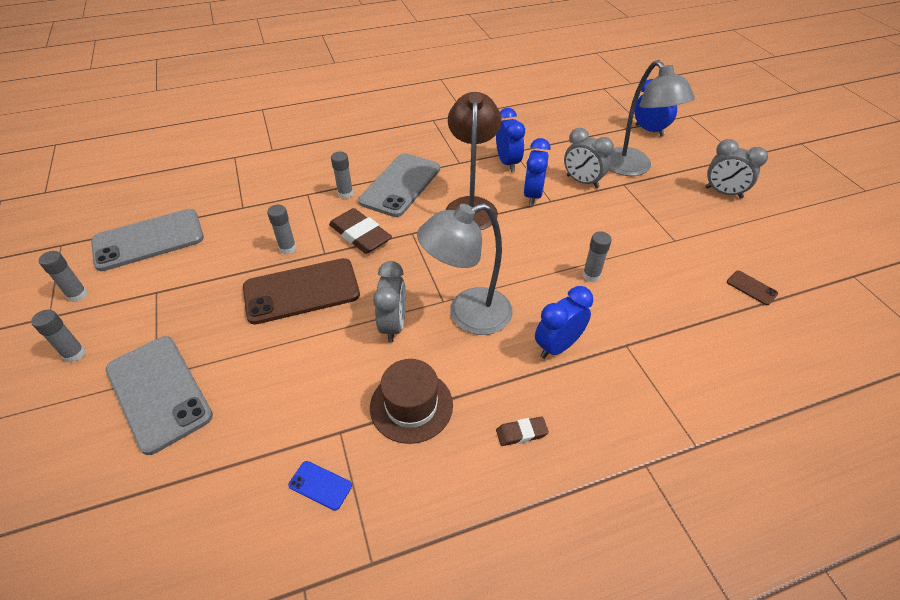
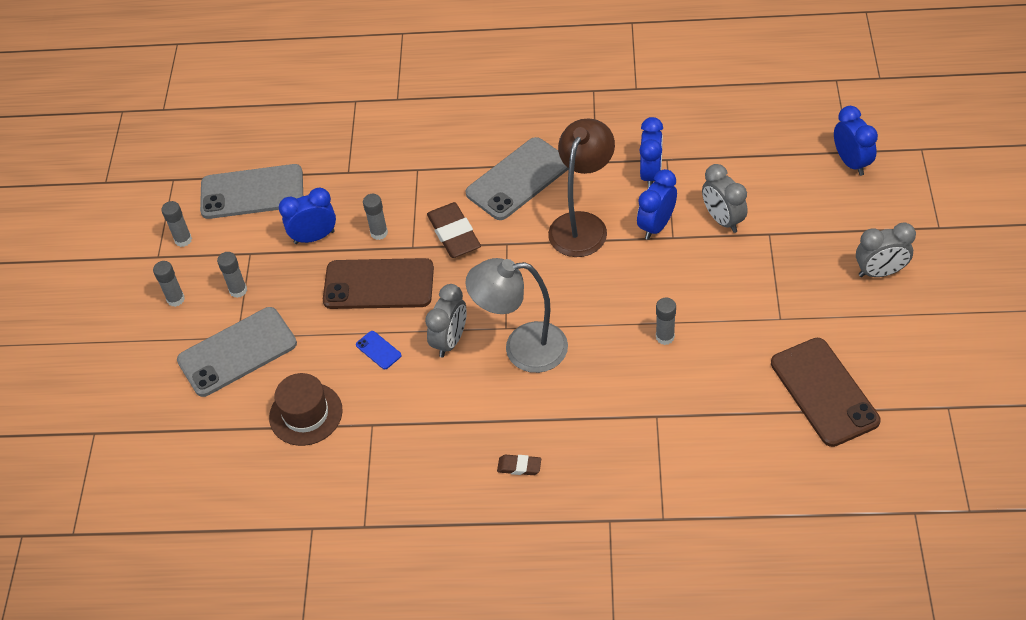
camera: 25 degrees right, 5 degrees up
grey phone [106,336,213,455] -> grey phone turned 75 degrees clockwise [177,307,297,397]
blue phone [288,461,352,511] -> blue phone moved to [356,331,401,369]
grey glue stick [331,152,353,199] -> grey glue stick moved to [217,252,247,298]
brown hat [370,359,453,444] -> brown hat moved to [269,373,343,446]
blue clock [535,286,593,359] -> blue clock moved to [279,188,336,244]
grey lamp [609,60,695,176] -> none
grey clock [705,139,768,199] -> grey clock turned 60 degrees counterclockwise [856,223,916,277]
brown phone [727,271,778,305] -> brown phone [771,338,881,447], size x2.44

